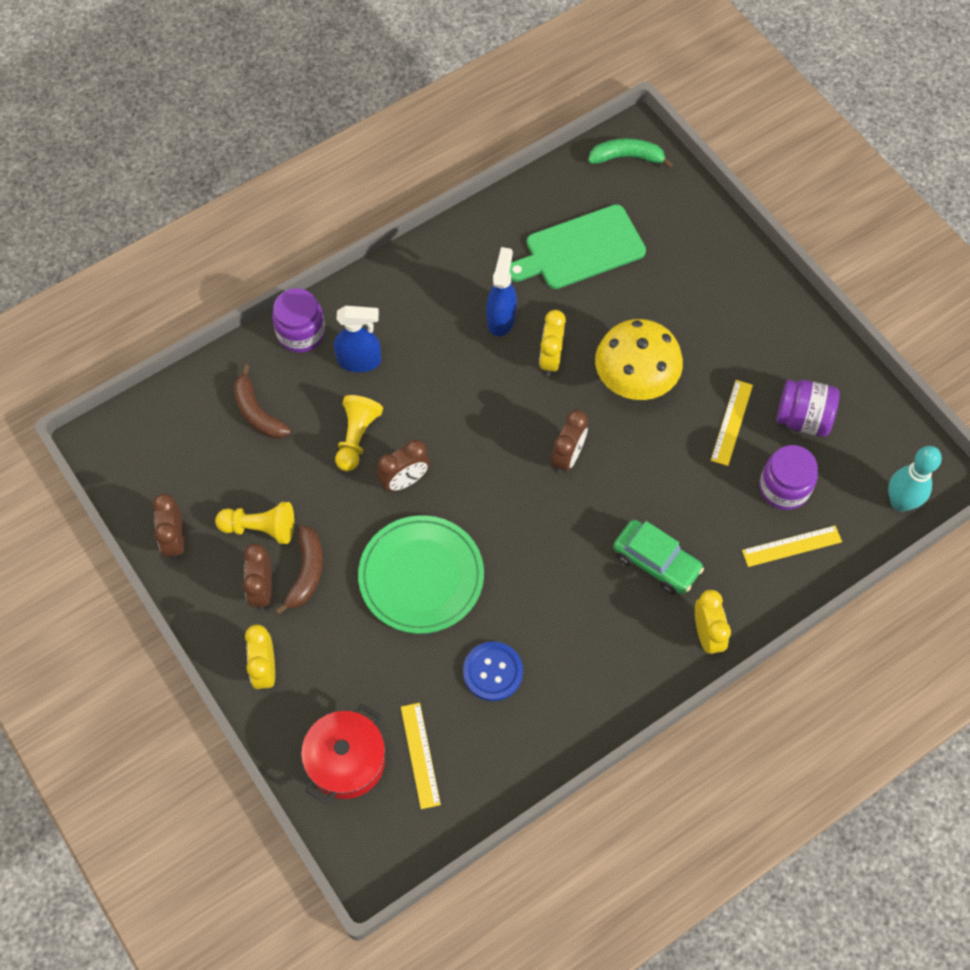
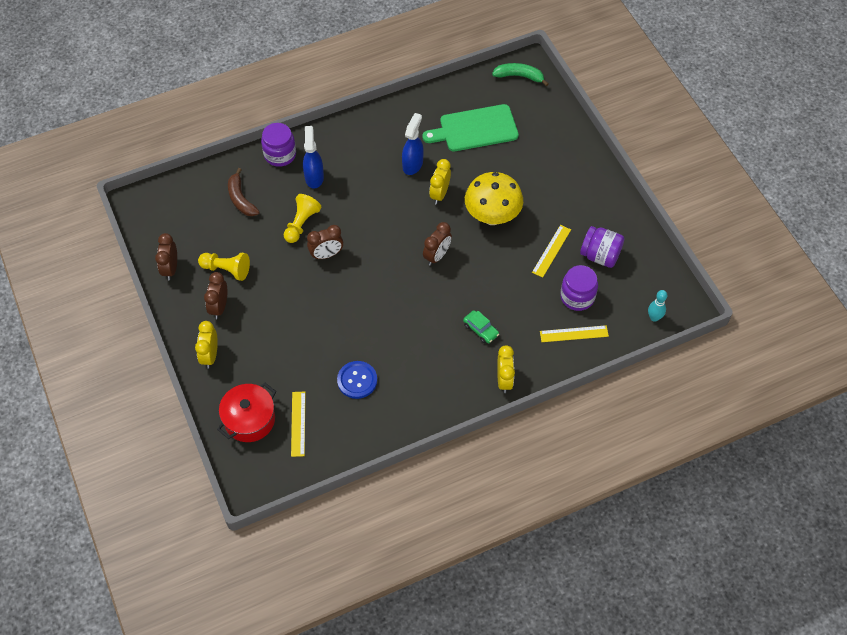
camera: 10 degrees right, 5 degrees down
brown banana [275,525,323,615] -> none
blue spray bottle [334,306,381,372] -> blue spray bottle turned 105 degrees counterclockwise [303,126,324,189]
green plate [358,515,484,634] -> none
green car [613,520,704,595] -> green car [463,310,499,344], size x0.64
turquoise bowling pin [888,446,942,512] -> turquoise bowling pin [648,290,667,322], size x0.63

